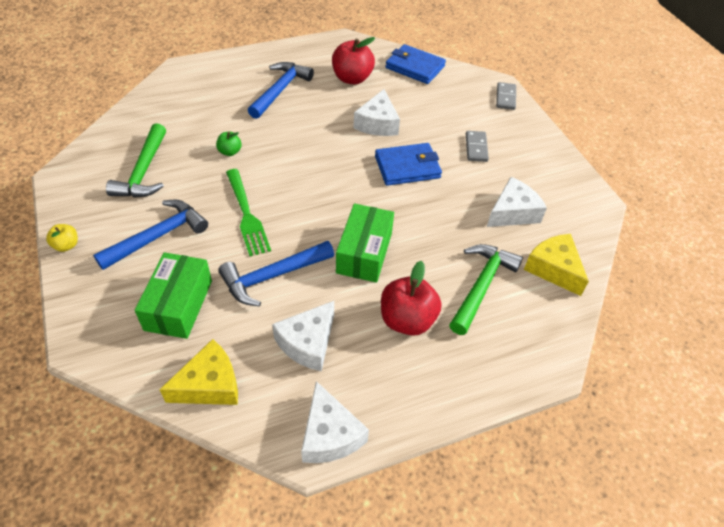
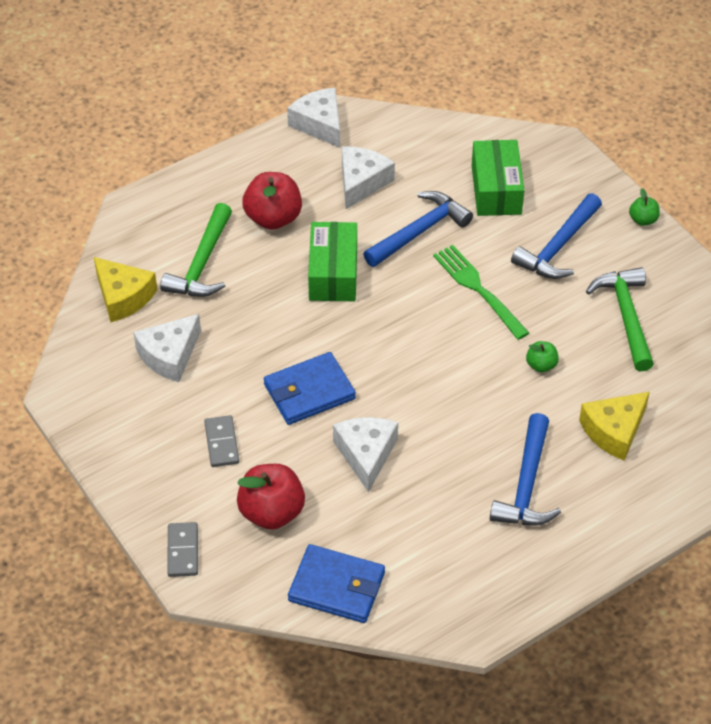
camera: 170 degrees right, 0 degrees up
yellow apple [46,224,78,252] -> green apple [629,188,660,226]
yellow cheese [159,339,238,405] -> yellow cheese moved to [579,392,650,461]
red apple [332,37,375,84] -> red apple moved to [237,464,305,529]

